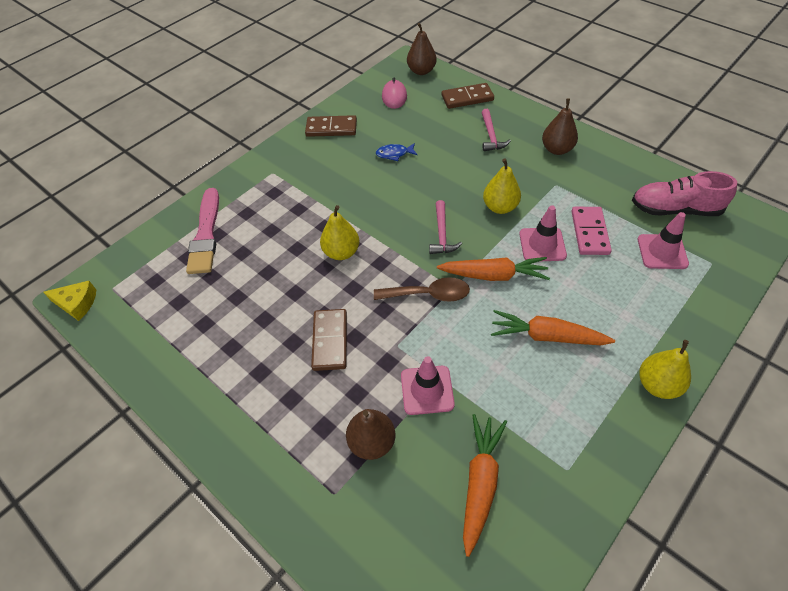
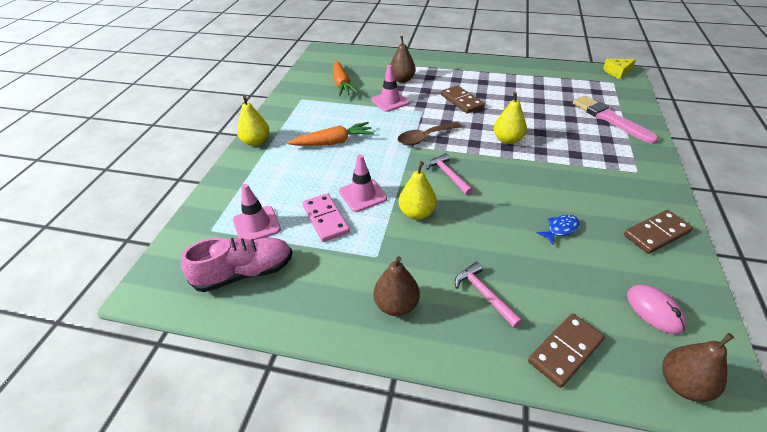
camera: 150 degrees right, 10 degrees down
orange carrot [437,257,550,281] -> none

